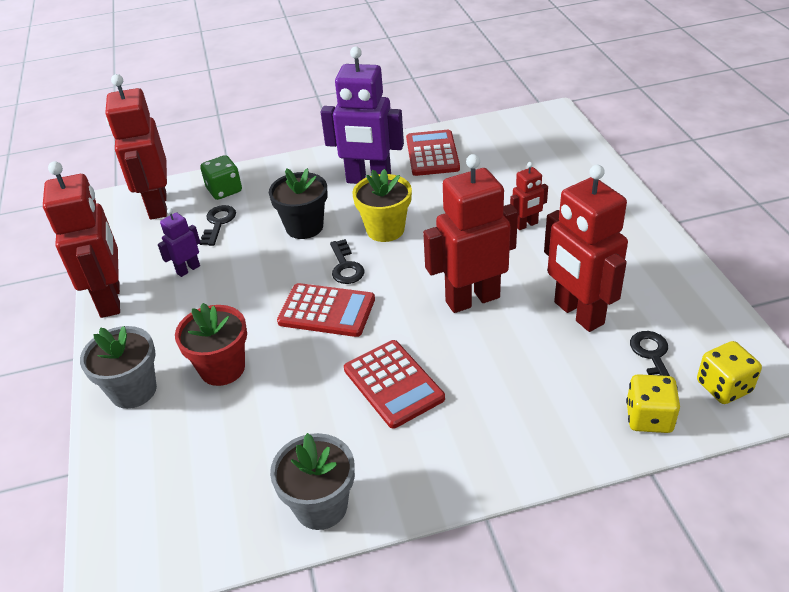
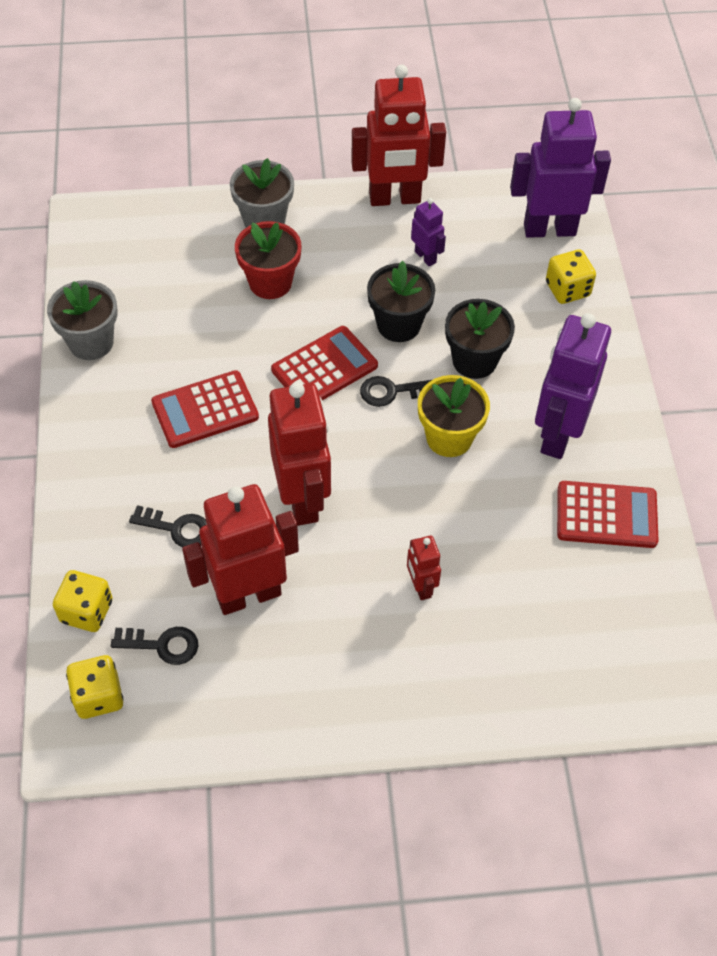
camera: 95 degrees right, 15 degrees up
red robot [106,74,167,219] -> purple robot [510,98,611,238]
black key [199,205,236,246] -> black key moved to [129,505,207,547]
green dice [200,155,242,200] -> yellow dice [546,249,596,304]
red calculator [277,283,375,337] -> red calculator turned 150 degrees counterclockwise [271,326,378,400]
none -> black flower pot [367,261,435,342]

